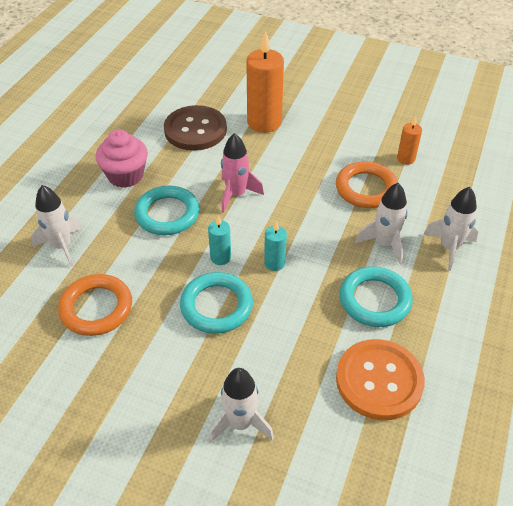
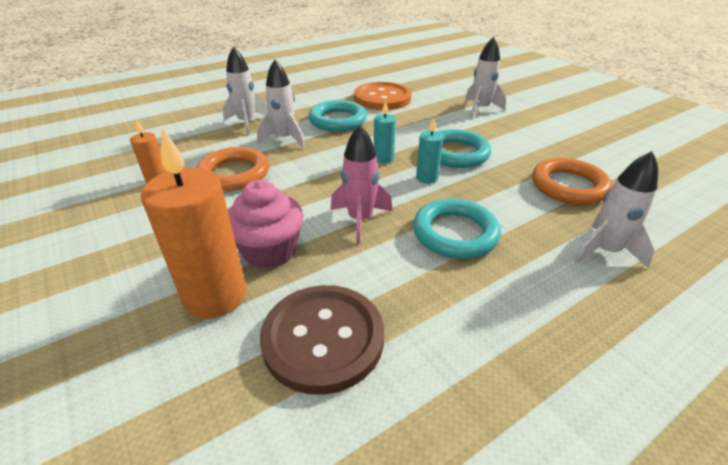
camera: 145 degrees left, 10 degrees down
pink cupcake [96,130,148,188] -> pink cupcake moved to [228,180,303,269]

